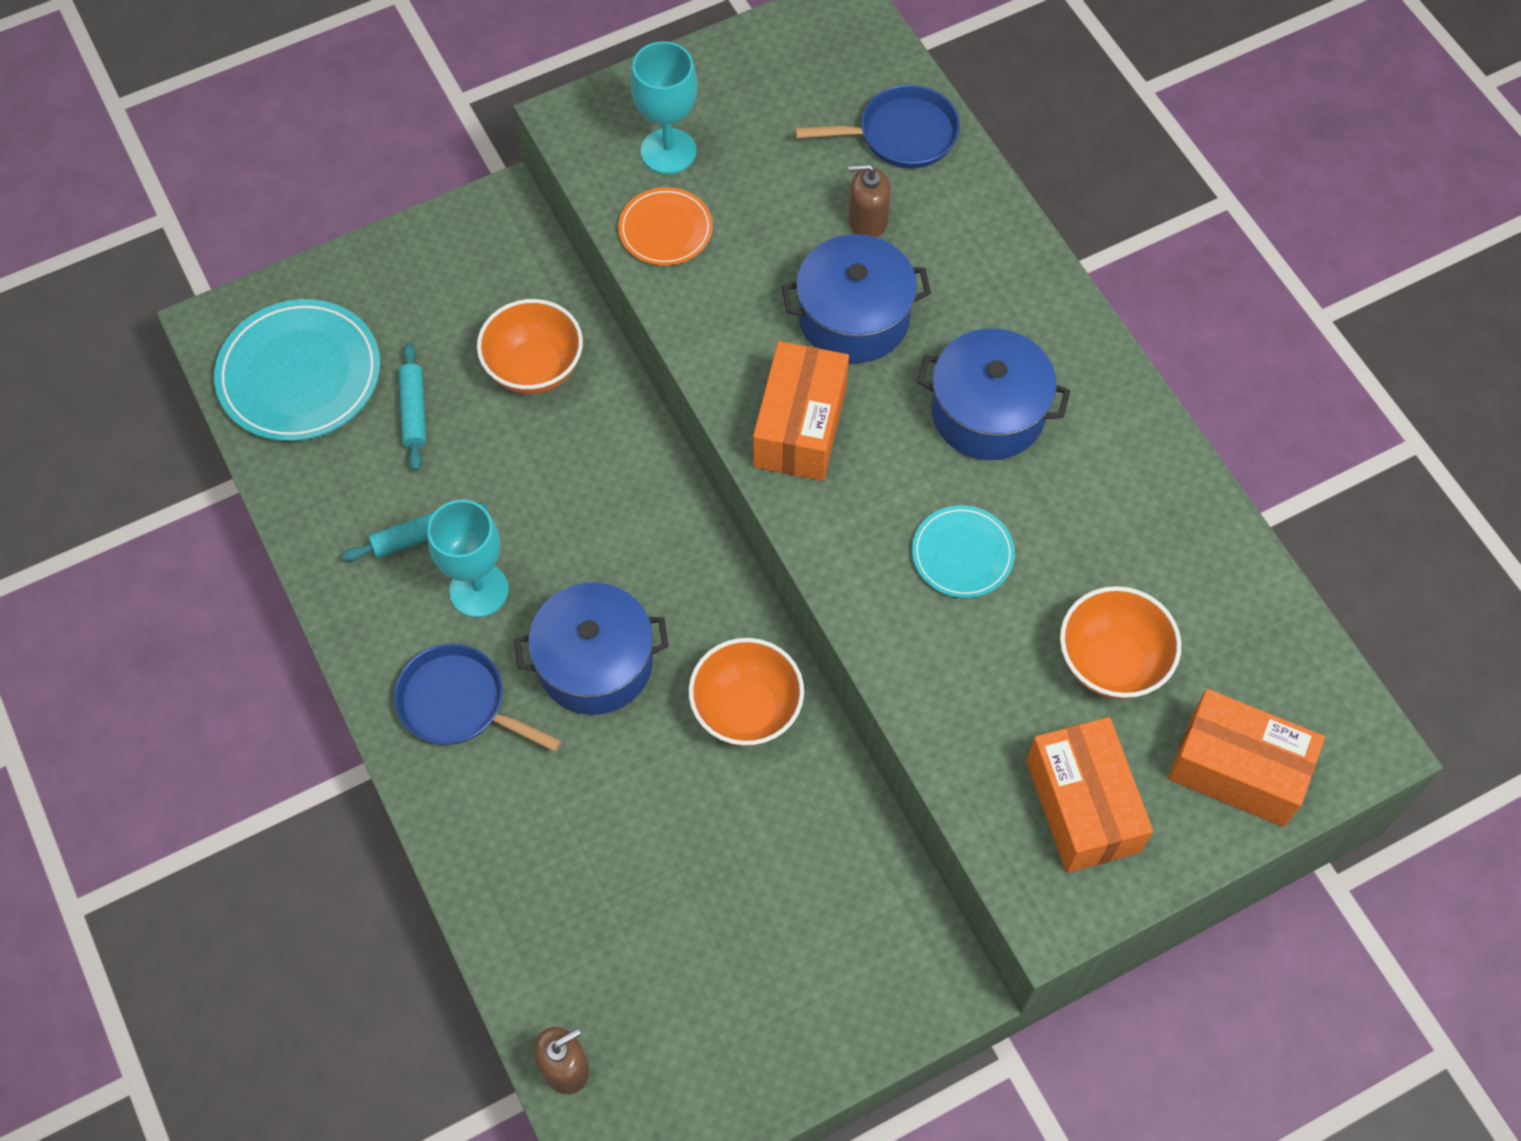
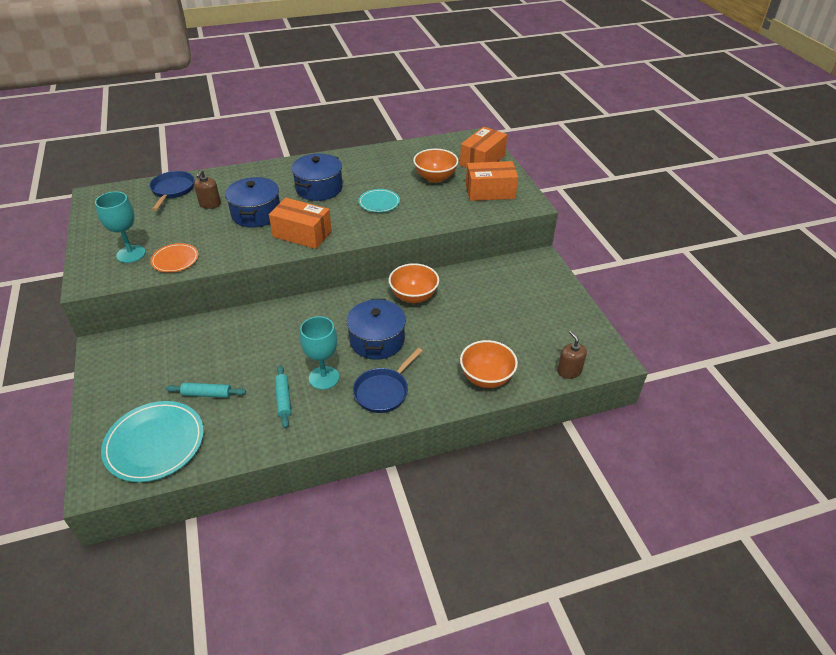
camera: 80 degrees left, 20 degrees down
orange bowl [477,299,583,394] -> orange bowl moved to [460,340,518,388]

